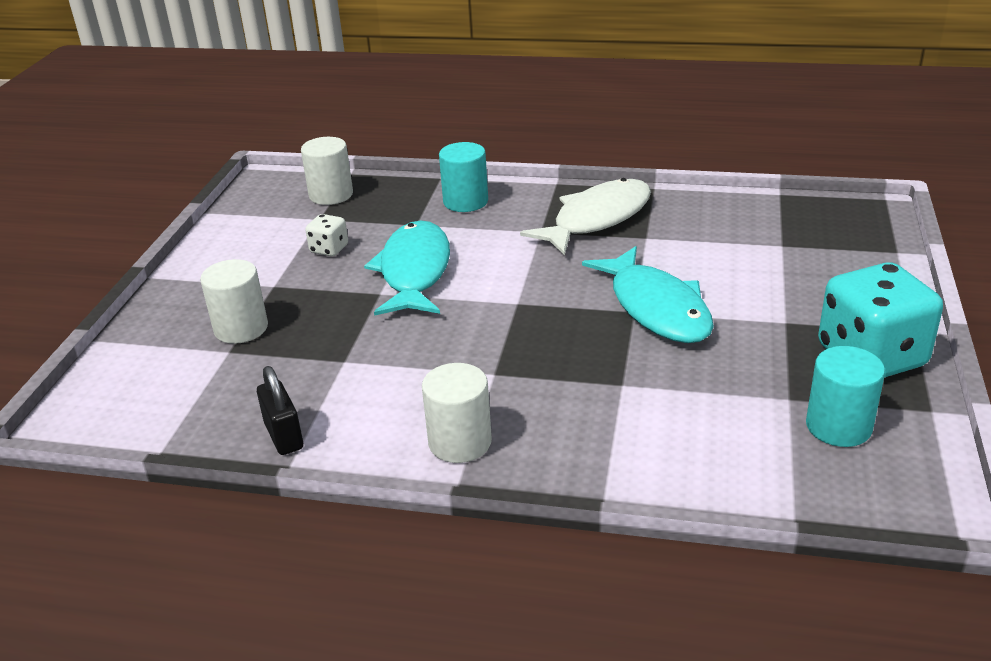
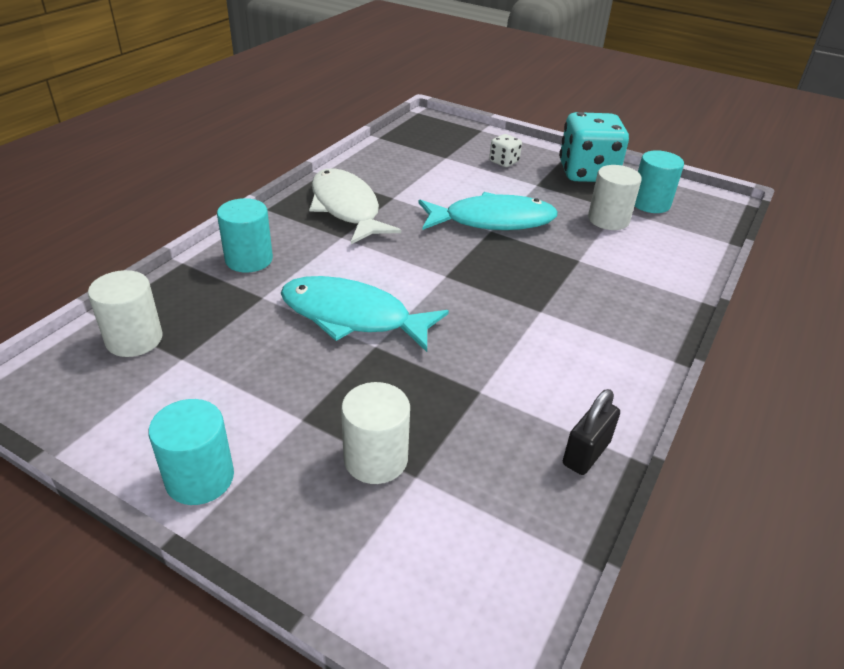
camera: 75 degrees left, 5 degrees up
black padlock [257,366,303,455] -> black padlock turned 45 degrees counterclockwise [563,389,620,475]
white dice [305,214,348,257] -> white dice moved to [489,134,522,167]
white cylinder [422,363,492,463] -> white cylinder moved to [588,165,642,230]
none -> turquoise cylinder [148,399,234,505]

